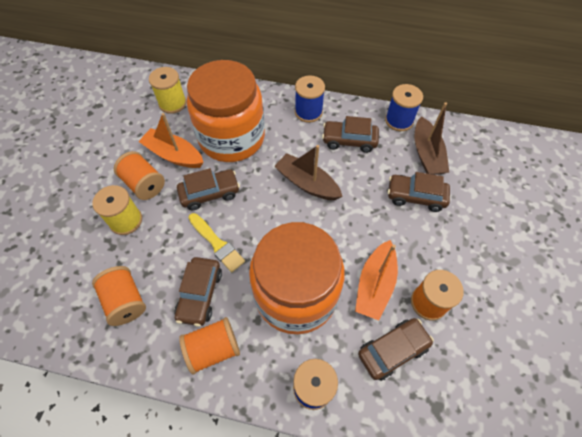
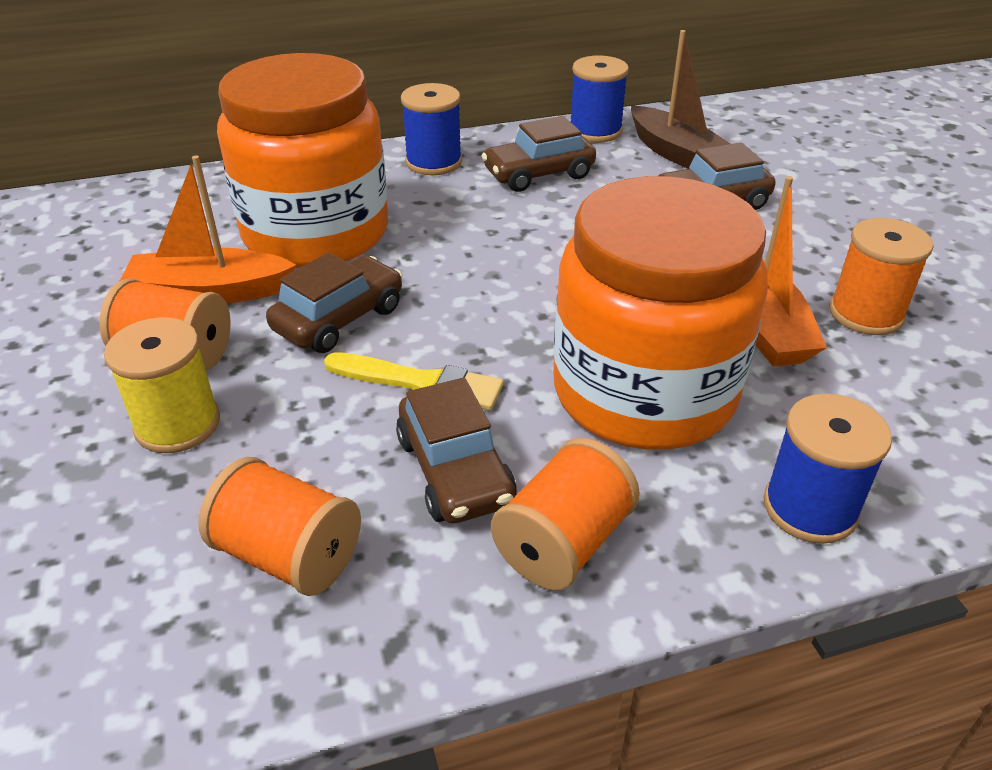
camera: 30 degrees left, 20 degrees down
yellow spool [149,67,187,114] -> none
brown boat [274,145,343,200] -> none
brown car [358,318,434,381] -> none

